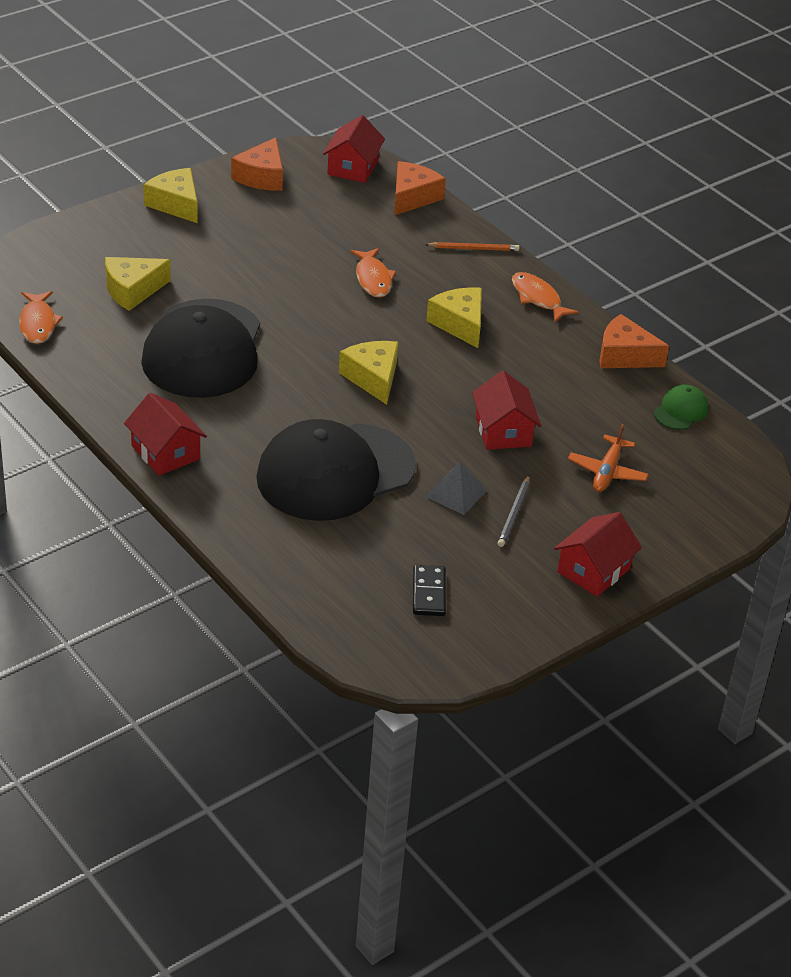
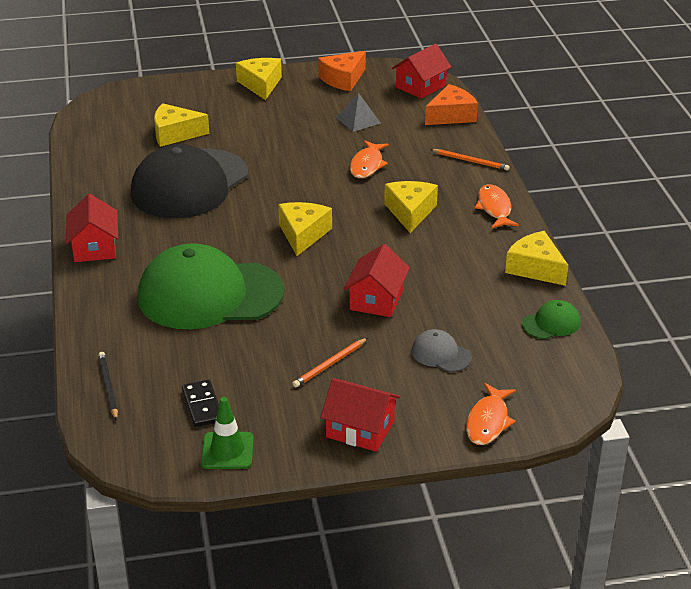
camera: 30 degrees right, 5 degrees down
orange fish [19,291,63,344] -> orange fish moved to [466,383,516,445]
black cap [256,419,416,521] -> green cap [138,243,285,329]
black domino [413,565,446,616] -> black domino turned 45 degrees counterclockwise [182,380,219,427]
grey pyramid [426,462,487,515] -> grey pyramid moved to [336,93,381,132]
grey pencil [497,475,530,547] -> orange pencil [292,338,367,388]
red house [554,512,642,597] -> red house turned 45 degrees clockwise [320,378,400,452]
orange plane [568,424,649,492] -> grey cap [412,329,472,372]
orange cheese [599,314,669,368] -> yellow cheese [505,231,568,286]
none -> black pencil [98,352,118,420]
none -> green traffic cone [201,397,254,469]

